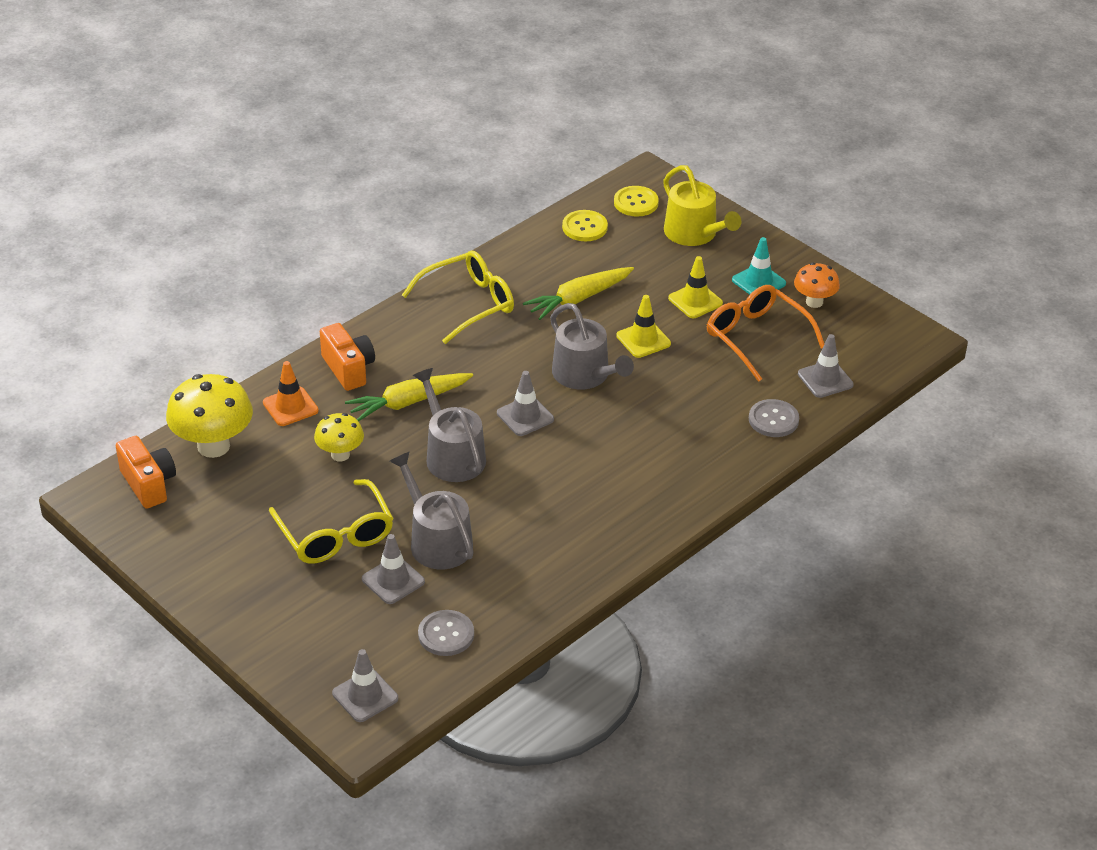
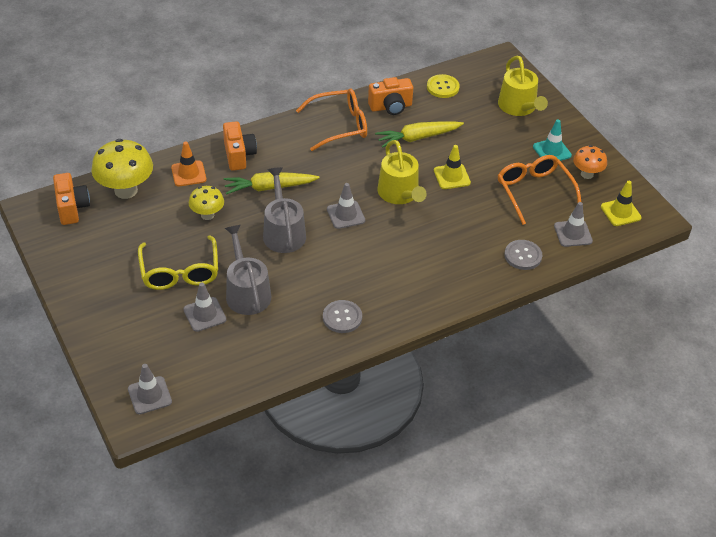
camera: 15 degrees right, 5 degrees up
yellow glasses [402,250,514,344] -> orange glasses [296,88,367,151]
grey button [418,610,474,656] -> grey button moved to [323,300,362,333]
grey watering can [550,303,634,389] -> yellow watering can [378,140,427,204]
yellow button [614,186,659,217] -> none
yellow traffic cone [668,256,723,318] -> yellow traffic cone moved to [601,181,642,226]
none -> orange camera [368,77,413,115]

